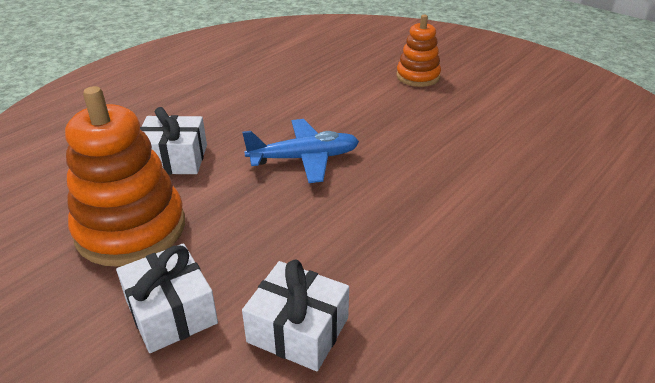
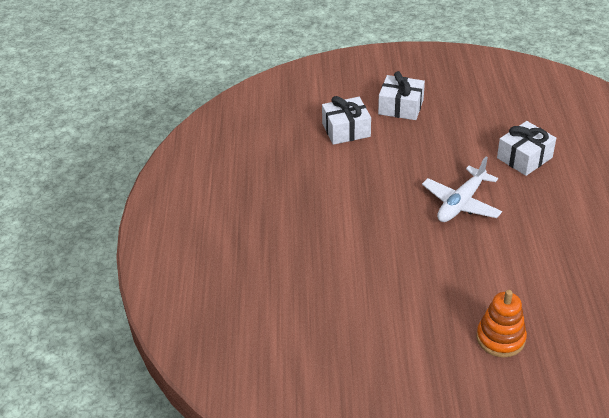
camera: 140 degrees right, 5 degrees up
orange stacking toy [65,86,185,267] -> none
blue plane [242,119,359,183] -> white plane [422,157,502,222]

